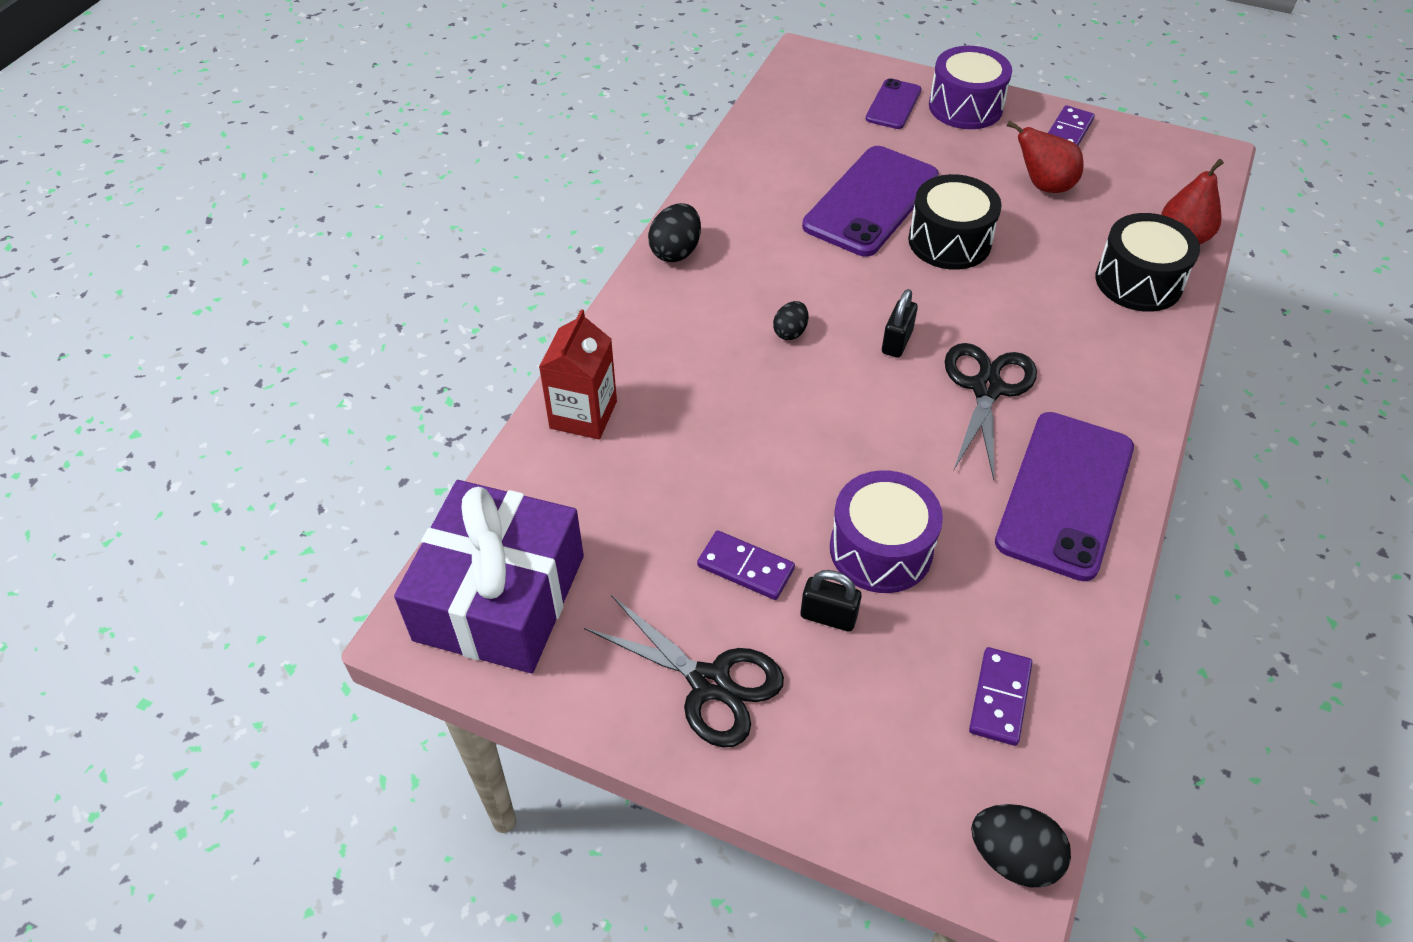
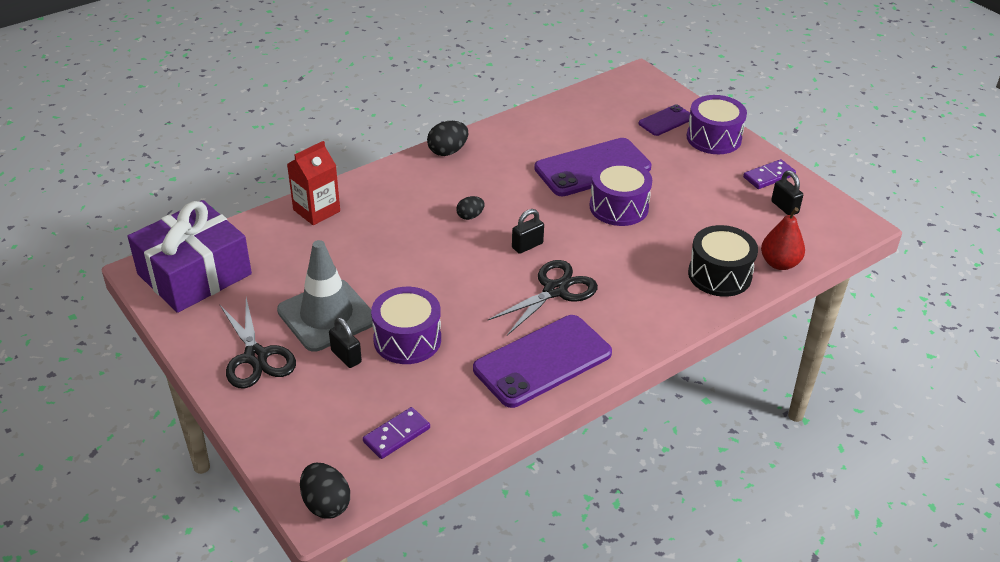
camera: 30 degrees right, 10 degrees down
purple domino [697,530,795,600] -> grey traffic cone [277,240,373,352]
black drum [908,174,1002,270] -> purple drum [589,160,652,226]
red pear [1007,120,1084,193] -> none
none -> black padlock [771,171,803,215]

